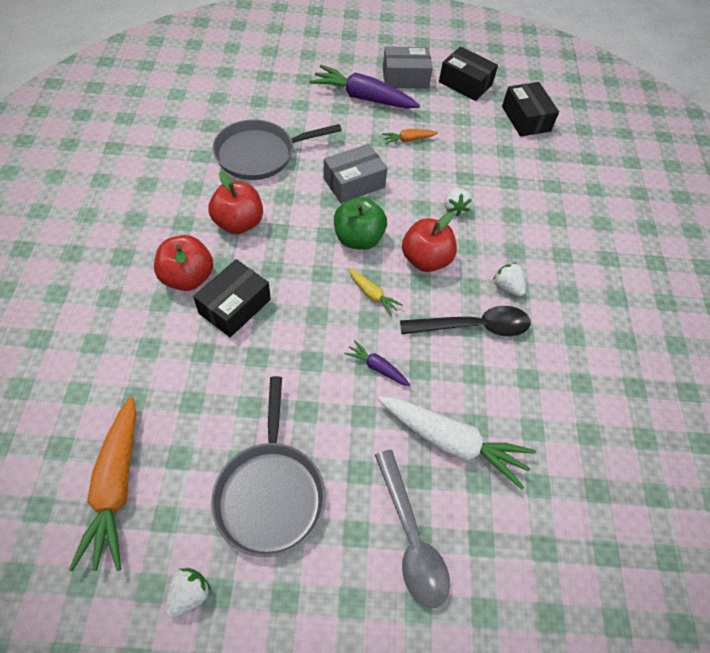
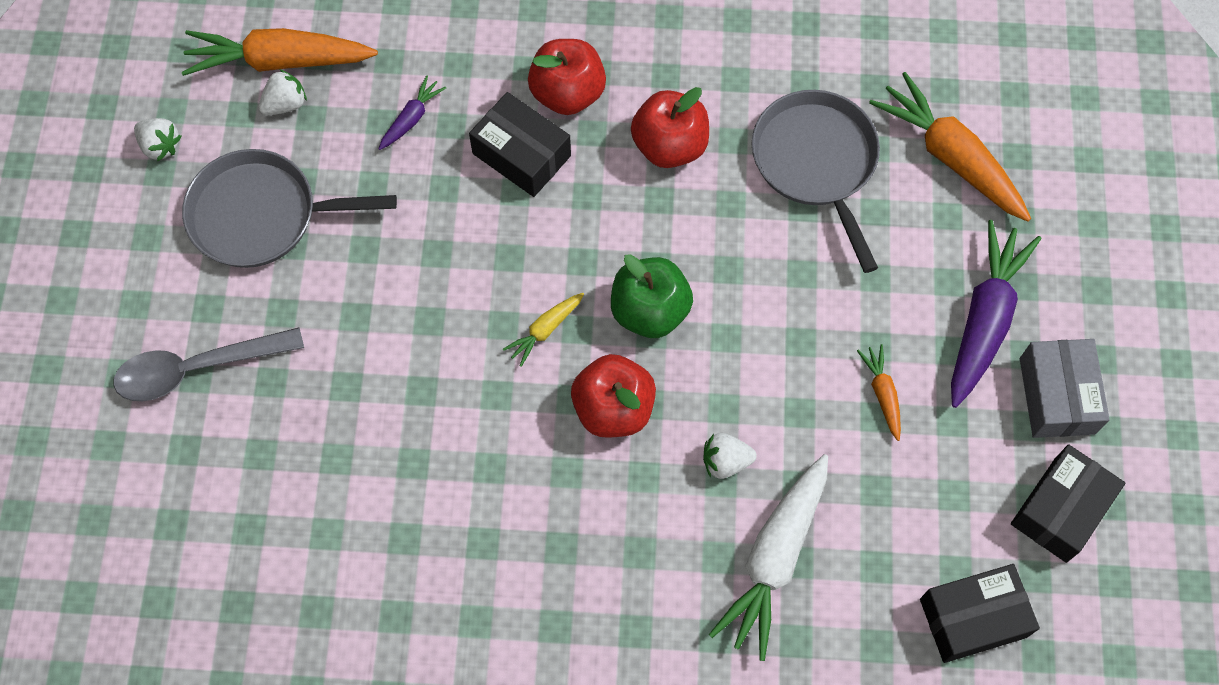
camera: 95 degrees right, 10 degrees up
grey box [323,144,388,203] -> none
purple carrot [344,340,410,386] -> purple carrot moved to [378,75,446,150]
white carrot [378,396,536,490] -> white carrot moved to [709,454,828,661]
black spoon [400,306,531,336] -> none
white strawberry [493,262,526,296] -> white strawberry moved to [259,69,307,115]
none -> orange carrot [869,72,1031,222]

